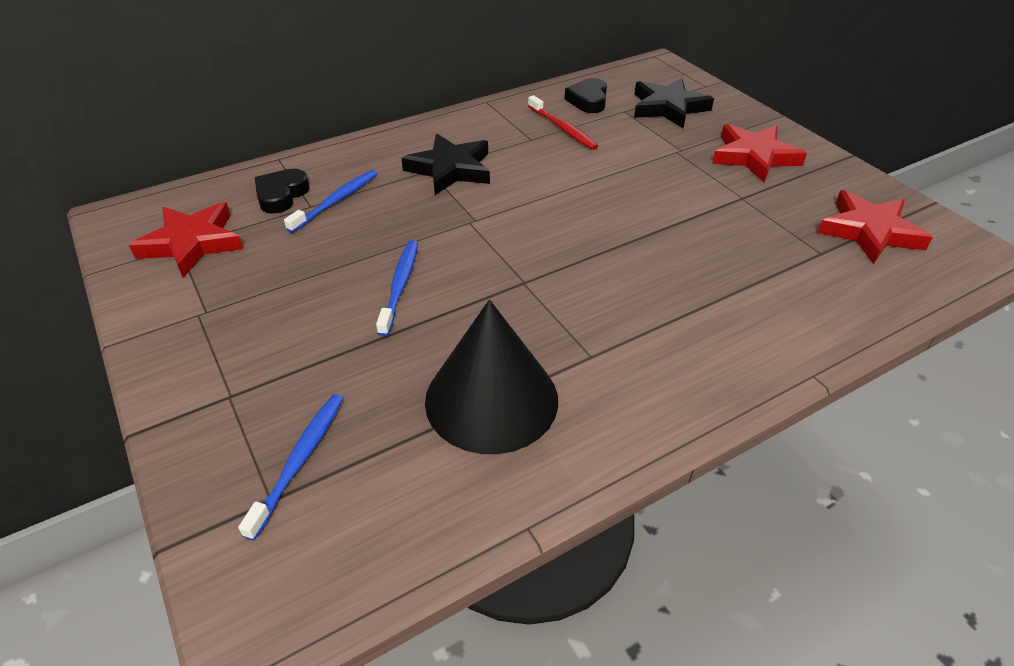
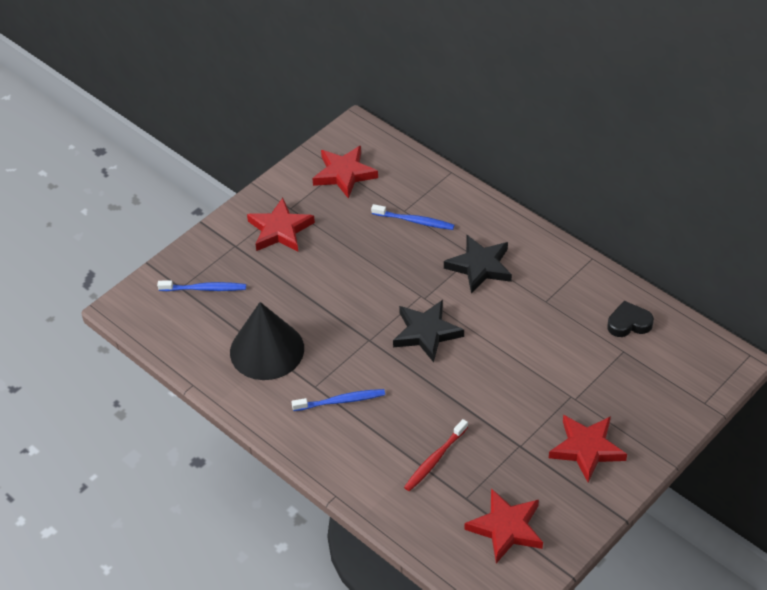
camera: 75 degrees right, 5 degrees up
black heart [255,168,310,214] -> none
blue toothbrush [376,240,418,336] -> blue toothbrush moved to [291,389,385,411]
red toothbrush [528,95,598,150] -> red toothbrush moved to [404,419,468,491]
black star [634,78,714,128] -> black star moved to [393,300,464,362]
none -> red star [247,198,315,252]

